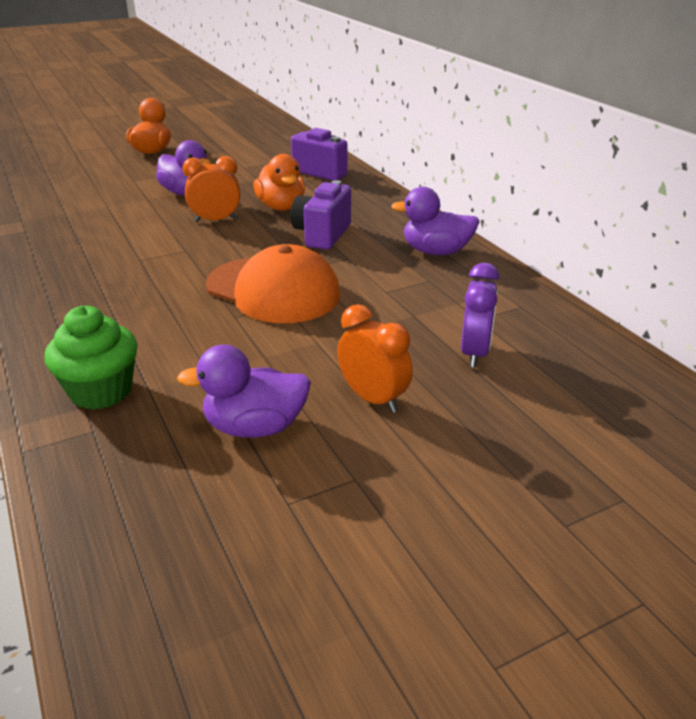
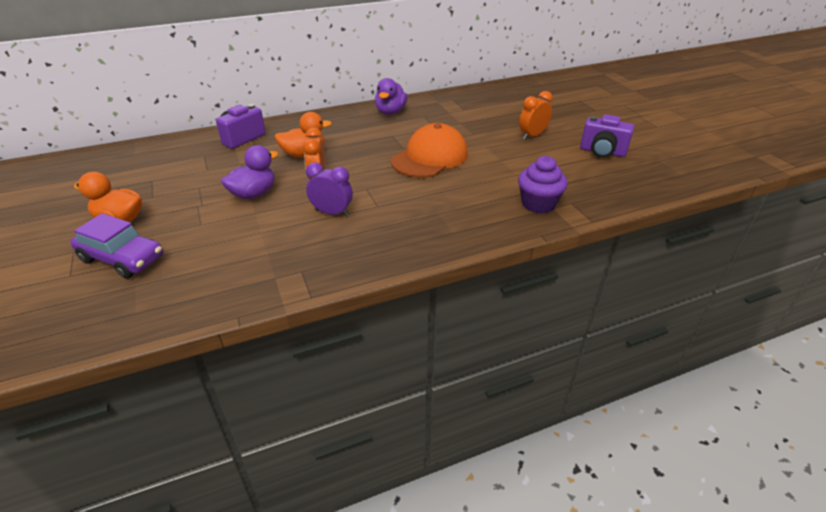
camera: 85 degrees left, 5 degrees up
green cupcake [45,306,138,410] -> purple cupcake [518,156,568,214]
purple duck [177,345,311,438] -> none
purple camera [291,180,351,250] -> purple camera moved to [580,114,634,158]
purple clock [461,263,499,368] -> purple clock moved to [306,163,353,216]
none -> purple car [71,213,163,279]

